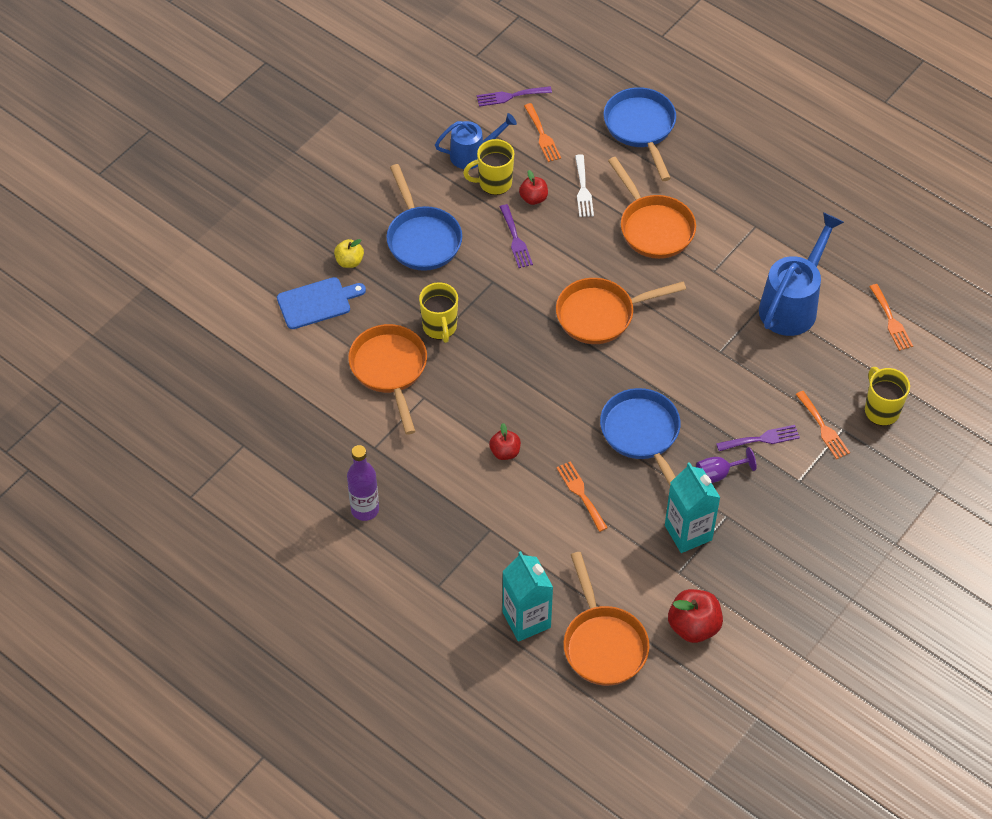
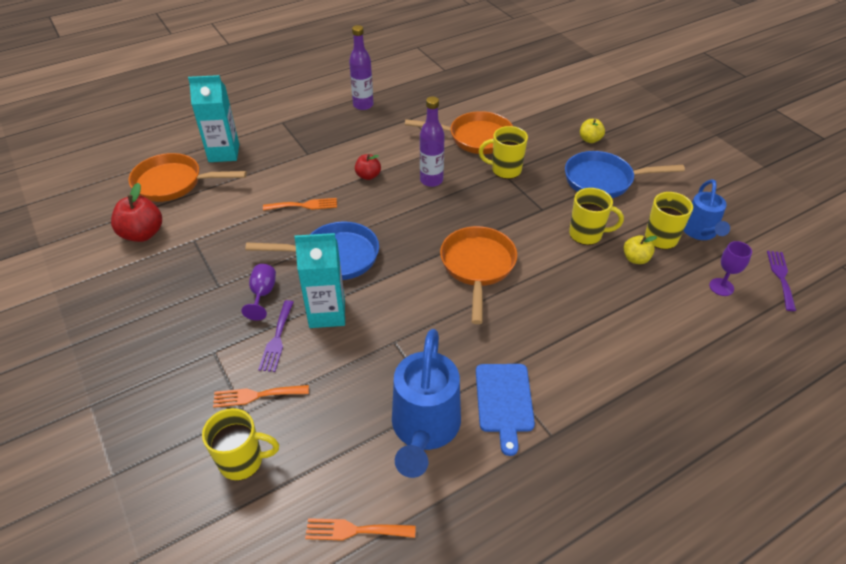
camera: 110 degrees right, 10 degrees down
blue cutting board [277,277,366,329] -> blue cutting board moved to [476,364,535,456]
purple fork [500,204,533,268] -> yellow mug [569,188,624,245]
red apple [519,170,548,205] -> yellow apple [624,235,657,264]
orange fork [524,103,561,162] -> purple goblet [709,241,752,296]
white fork [575,154,594,217] -> none
blue pan [604,87,676,181] -> none
orange pan [608,157,696,259] -> none
turquoise carton [665,462,720,553] -> turquoise carton moved to [294,233,345,328]
blue watering can [759,212,844,336] -> blue watering can turned 45 degrees clockwise [392,329,461,478]
none -> purple bottle [420,97,445,187]

